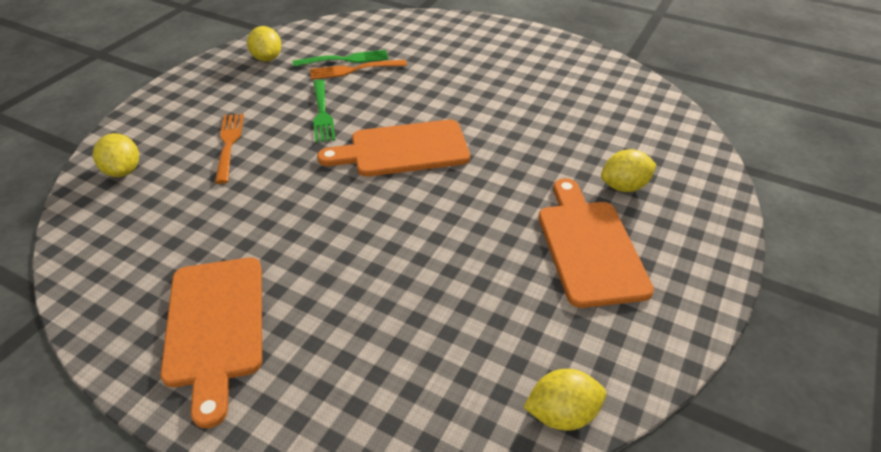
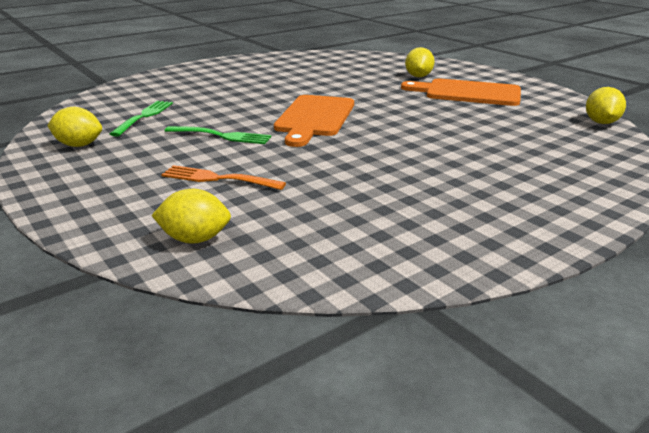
camera: 65 degrees left, 15 degrees down
orange cutting board [160,257,262,428] -> none
orange fork [310,60,407,79] -> none

